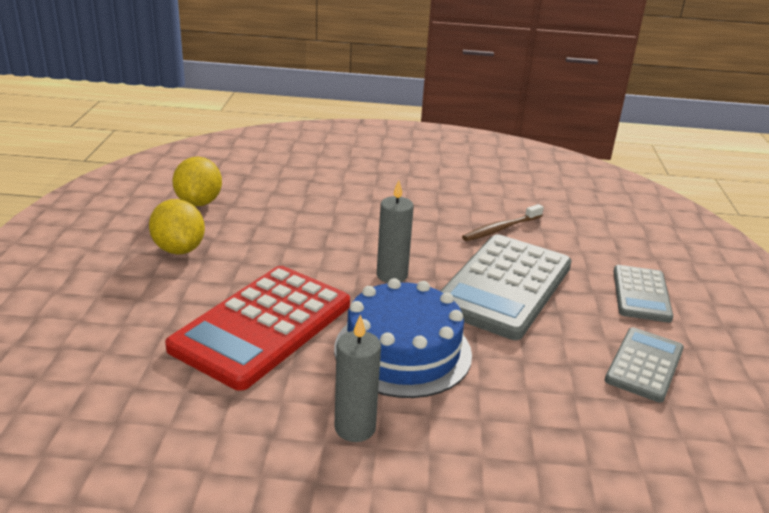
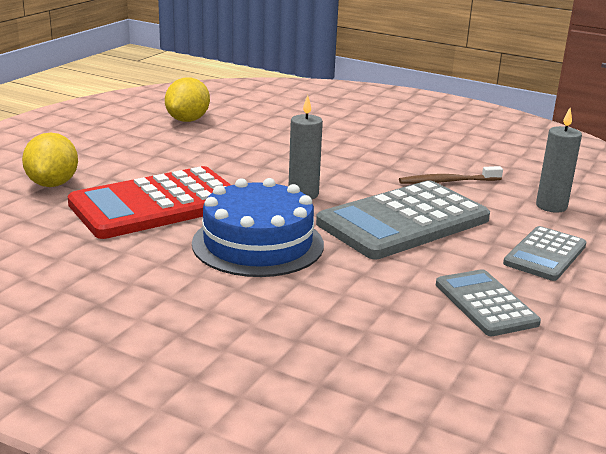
camera: 25 degrees right, 5 degrees down
yellow lemon [149,199,205,254] -> yellow lemon moved to [22,133,78,187]
grey candle [335,315,381,442] -> grey candle moved to [536,108,582,213]
grey calculator [605,327,684,403] -> grey calculator turned 75 degrees counterclockwise [436,269,541,336]

